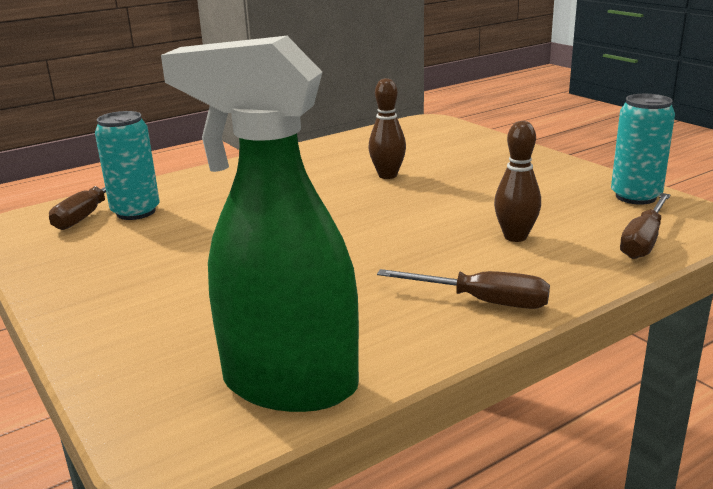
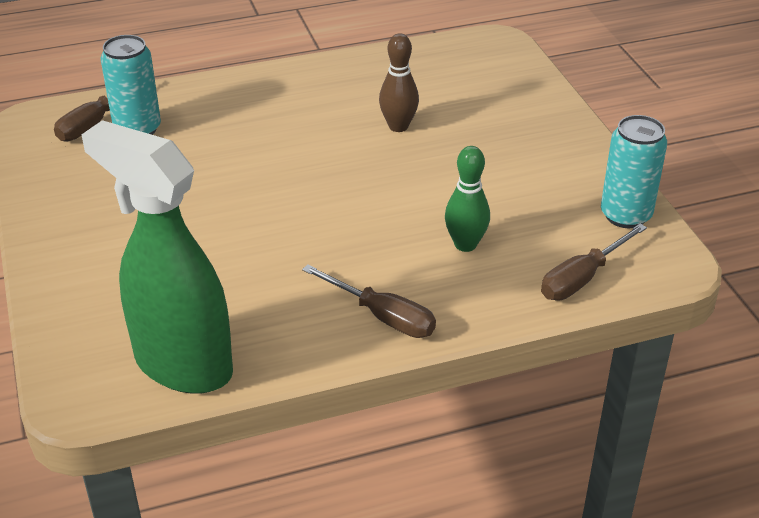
camera: 15 degrees right, 15 degrees up
brown bowling pin [494,121,541,242] -> green bowling pin [445,146,490,252]

